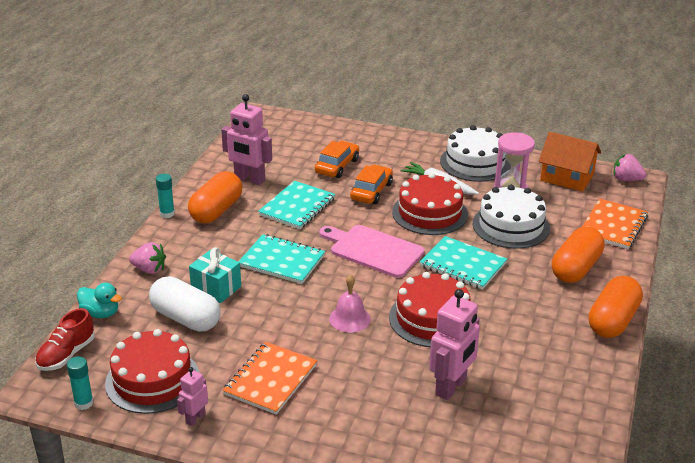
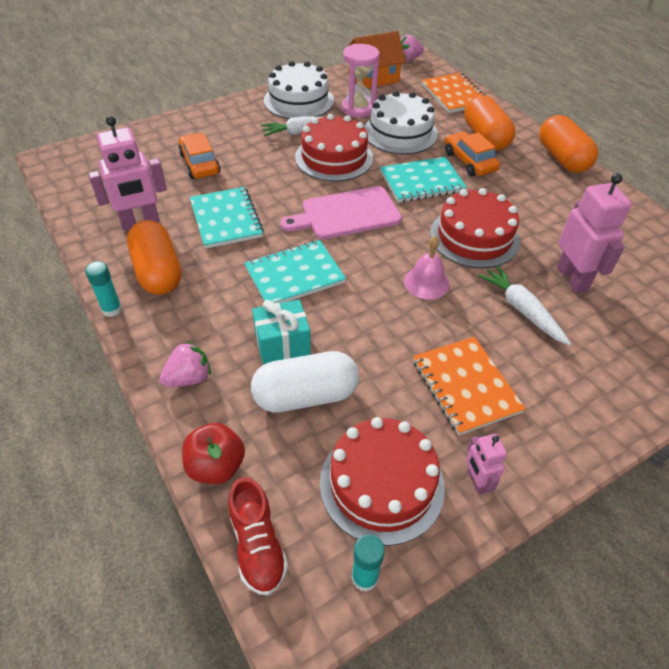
camera: 50 degrees left, 15 degrees up
turquoise duck [77,283,122,318] -> red apple [182,423,245,484]
orange car [350,165,393,204] -> orange car moved to [445,132,500,176]
none -> white carrot [478,265,571,346]

